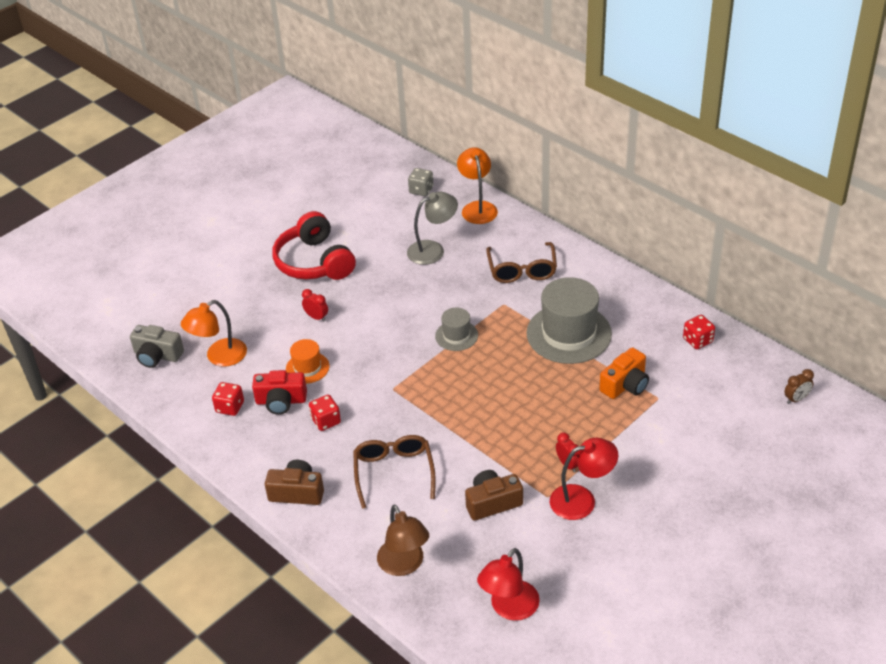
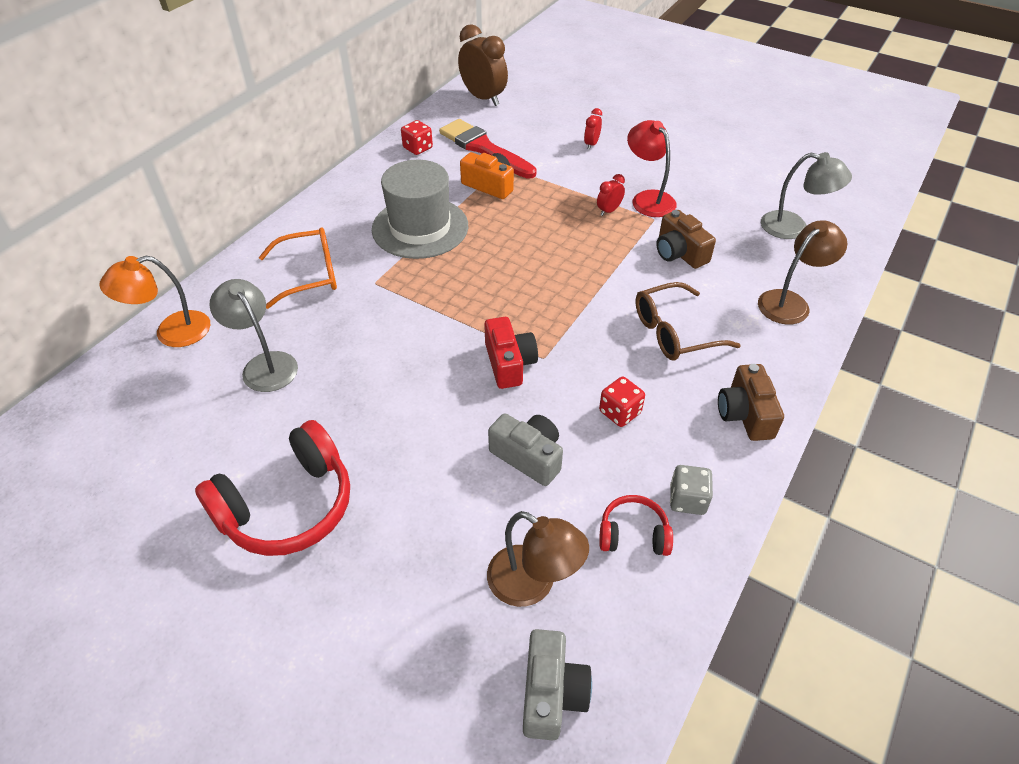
camera: 105 degrees left, 5 degrees up
orange lamp [181,300,247,367] -> brown lamp [487,511,589,607]
red dice [212,382,244,416] -> red headphones [599,495,673,556]
red camera [252,370,307,415] -> red camera moved to [484,317,538,389]
orange hat [286,339,330,384] -> grey camera [488,413,563,486]
red clock [302,289,328,321] -> red clock moved to [584,108,602,150]
grey dice [408,168,433,196] -> grey dice moved to [670,465,713,515]
grey hat [435,308,478,351] -> none
red lamp [477,548,540,621] -> grey lamp [761,152,852,239]
brown glasses [486,242,557,283] -> orange glasses [259,228,337,309]
brown clock [784,369,814,404] -> brown clock [458,24,508,106], size x2.12
none -> red brush [439,119,537,179]

